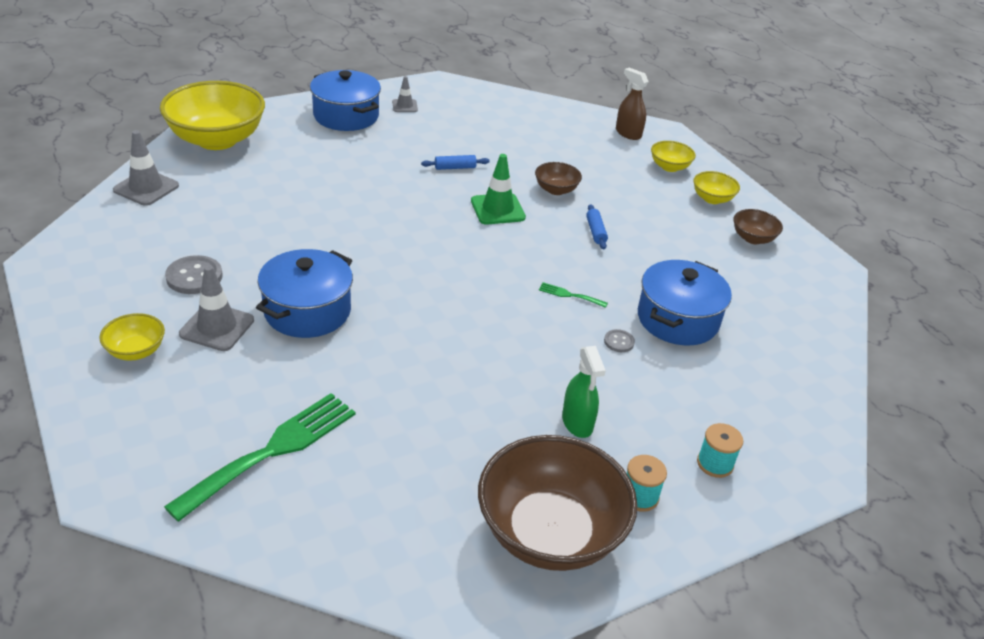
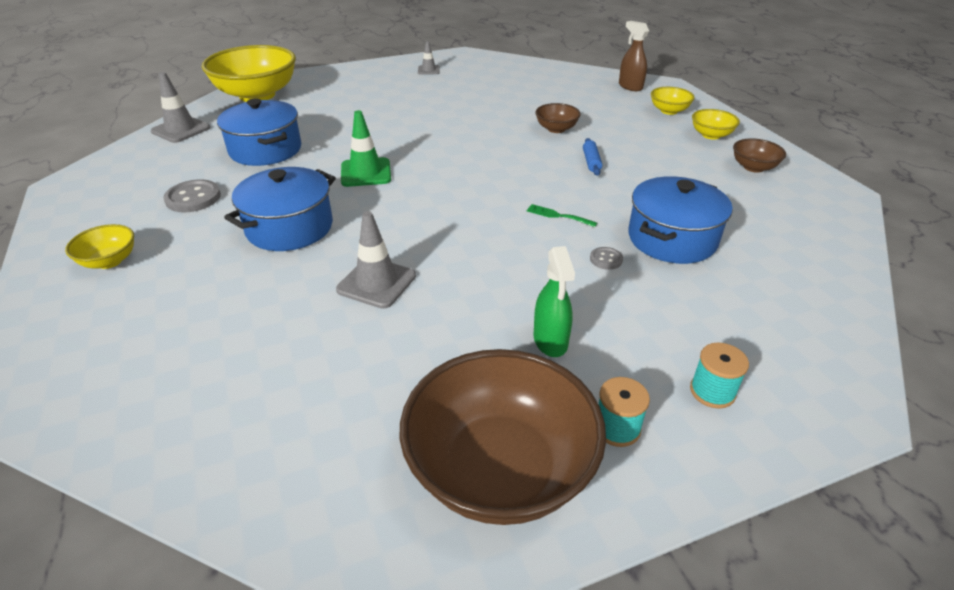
camera: 10 degrees right, 0 degrees up
green fork [164,393,356,522] -> none
grey traffic cone [179,265,254,351] -> grey traffic cone moved to [336,211,416,309]
blue pot [310,70,381,131] -> blue pot moved to [217,98,301,166]
blue rolling pin [421,155,490,170] -> none
green traffic cone [471,154,526,225] -> green traffic cone moved to [341,110,391,187]

